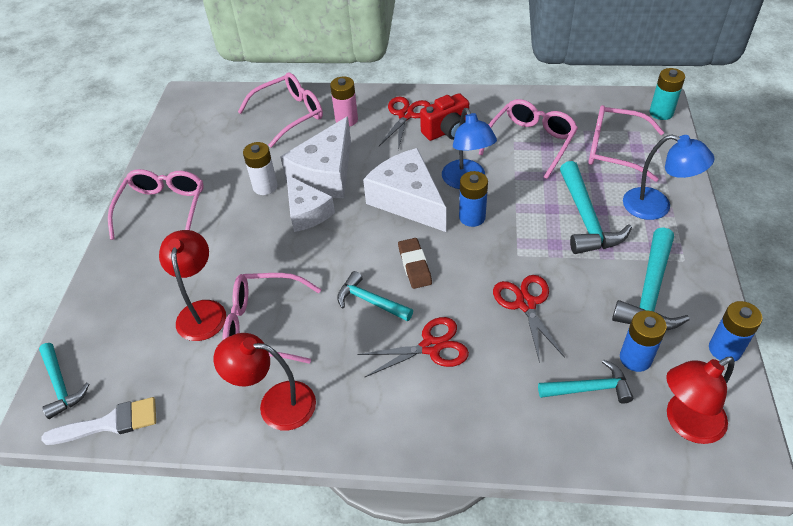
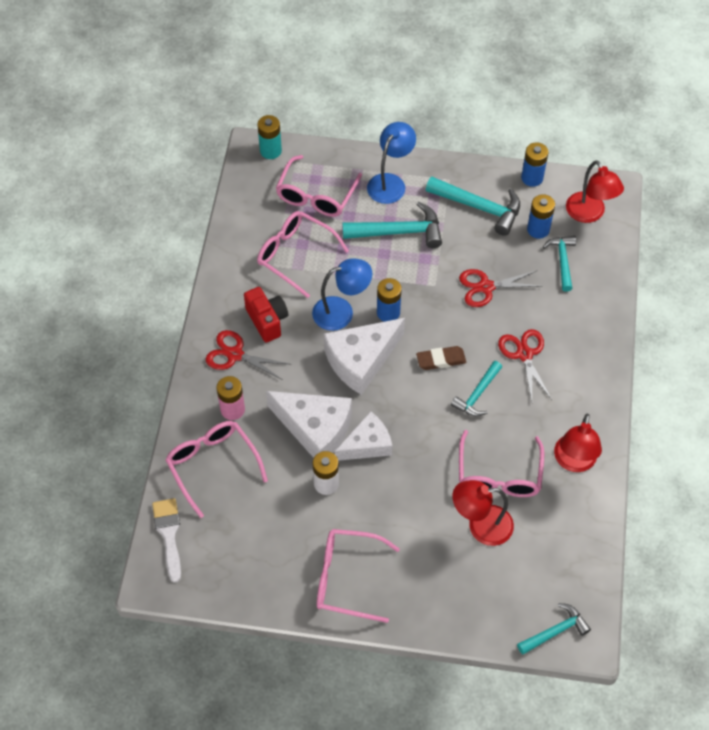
camera: 90 degrees left, 10 degrees up
white brush [41,397,156,445] -> white brush moved to [152,498,181,583]

